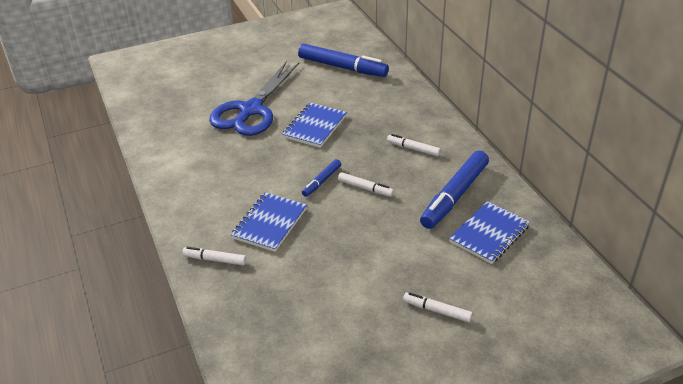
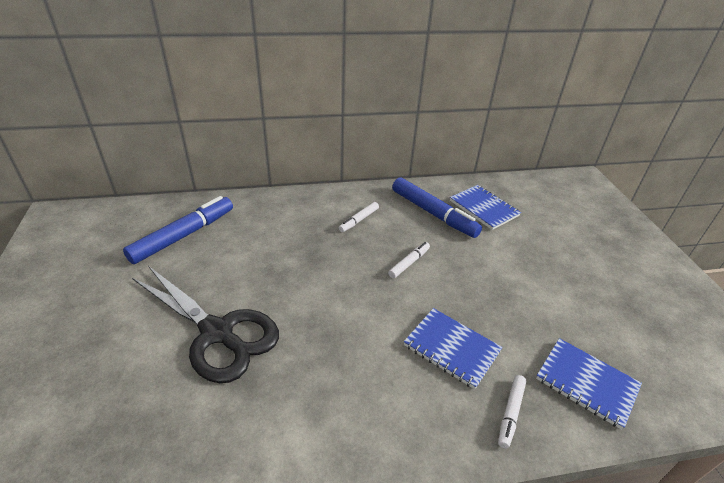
camera: 80 degrees left, 0 degrees up
blue scissors [209,61,299,136] -> black scissors [132,266,279,383]
blue notebook [282,103,347,148] -> blue notebook moved to [536,338,642,430]
blue marker [302,159,341,197] -> none
white marker [403,292,472,322] -> none

